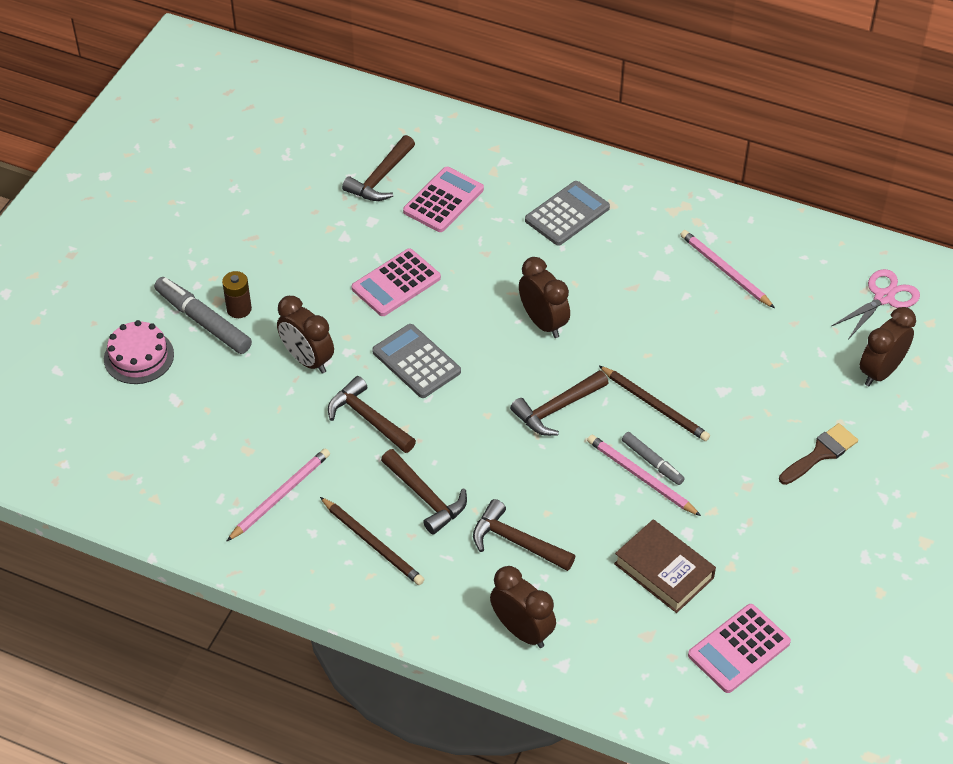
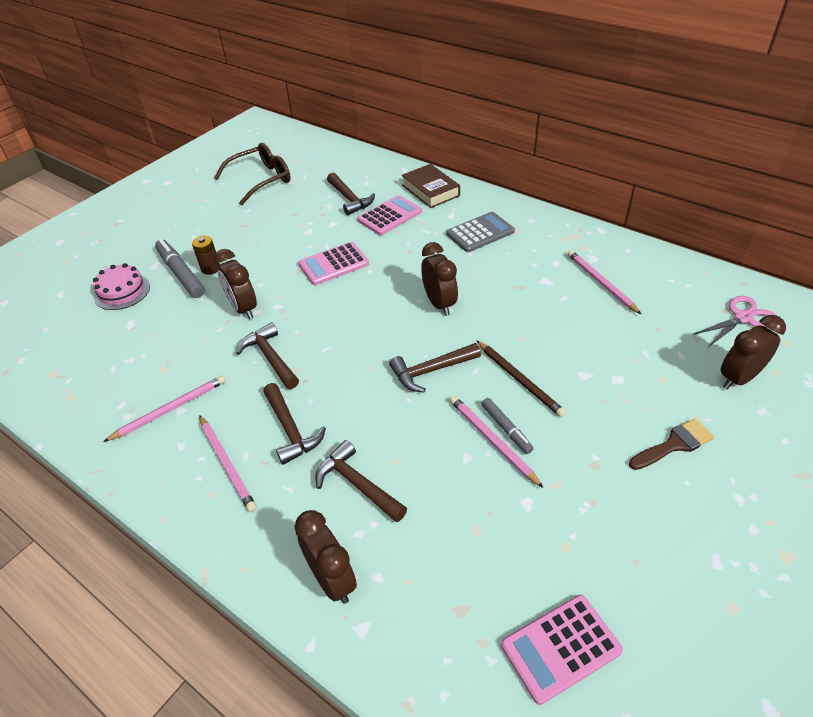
camera: 15 degrees right, 5 degrees down
brown pencil [320,497,424,585] -> pink pencil [199,415,257,512]
brown hammer [342,135,415,201] -> brown hammer turned 75 degrees counterclockwise [327,173,375,215]
grey calculator [372,324,461,398] -> none
brown book [614,519,716,613] -> brown book moved to [402,164,460,208]
none -> brown glasses [214,143,291,206]

